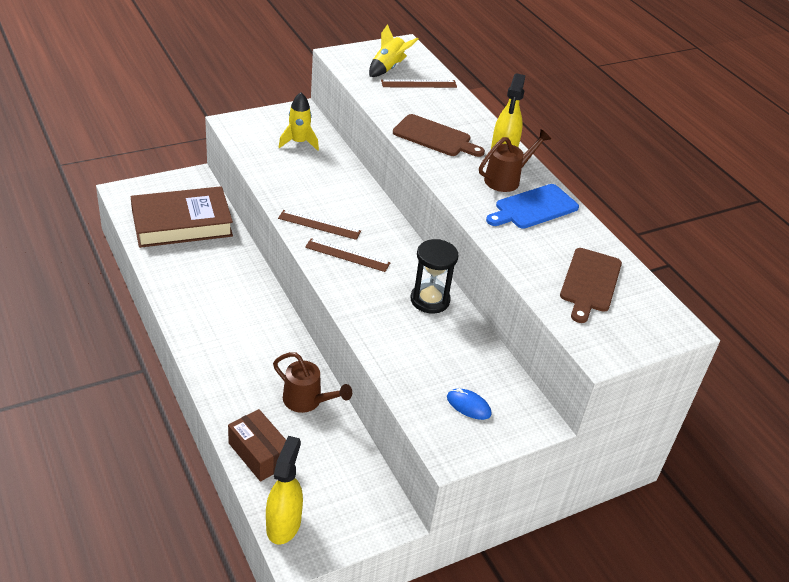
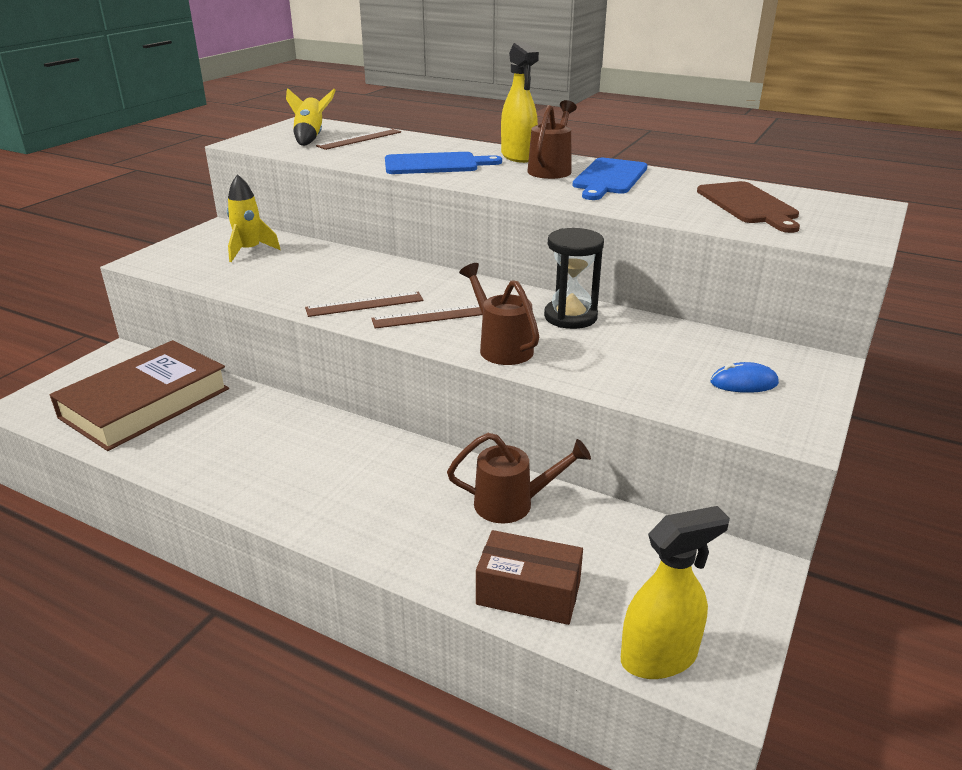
camera: 30 degrees left, 10 degrees down
yellow spray bottle [266,436,303,545] -> yellow spray bottle turned 90 degrees clockwise [621,506,730,679]
brown cutting board [393,114,485,157] -> blue cutting board [385,152,502,174]
none -> brown watering can [459,263,539,365]

